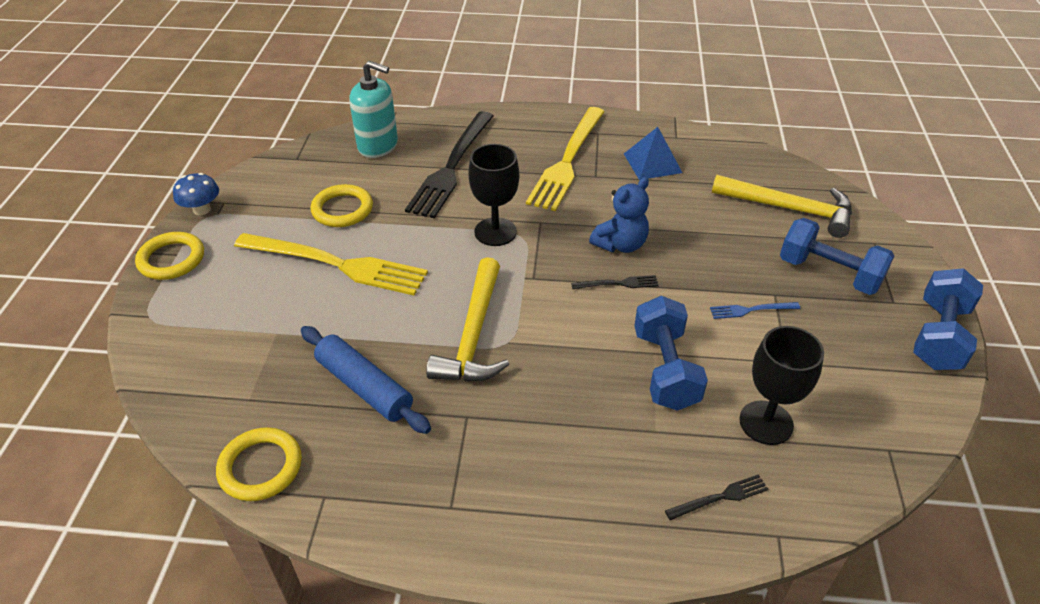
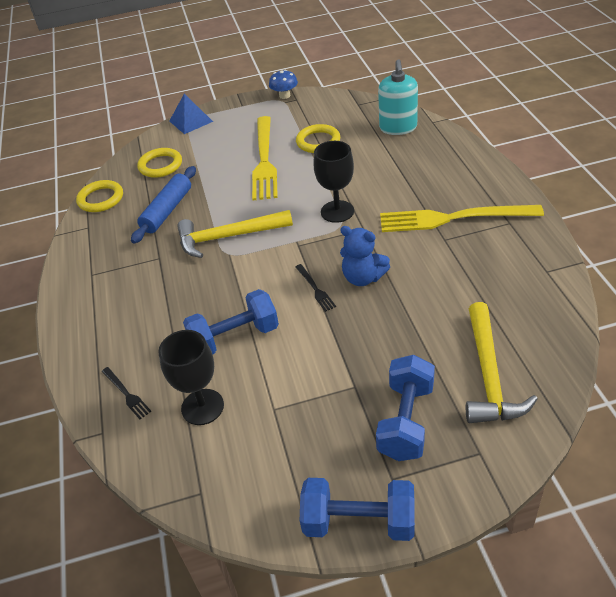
camera: 75 degrees right, 0 degrees up
yellow ring [135,232,204,280] -> yellow ring moved to [137,148,182,178]
black fork [405,111,494,219] -> none
blue pyramid [624,127,682,180] -> blue pyramid moved to [169,94,213,134]
blue fork [710,302,800,319] -> none

